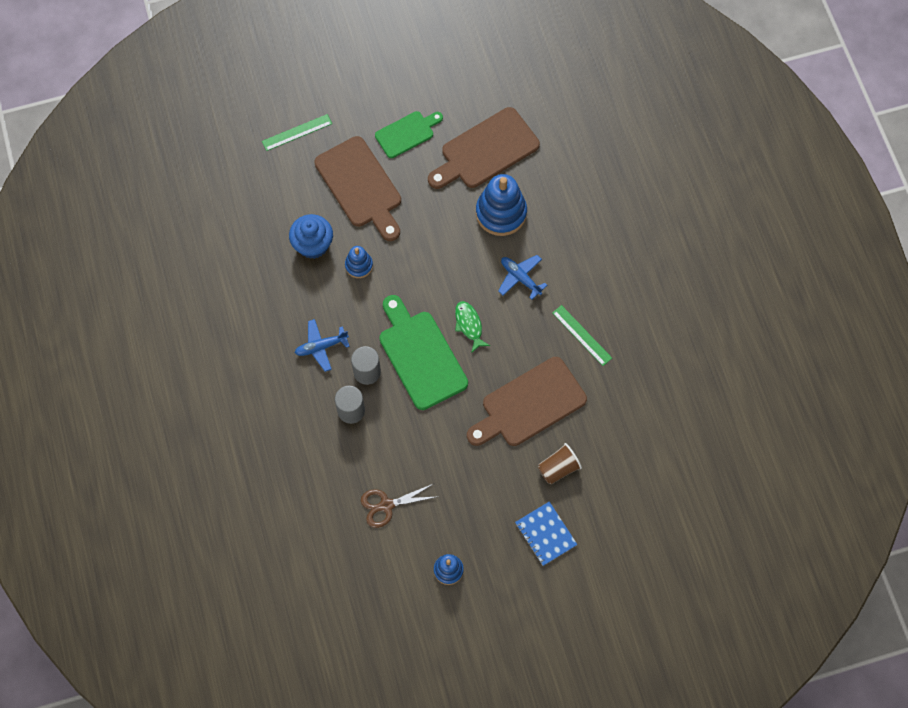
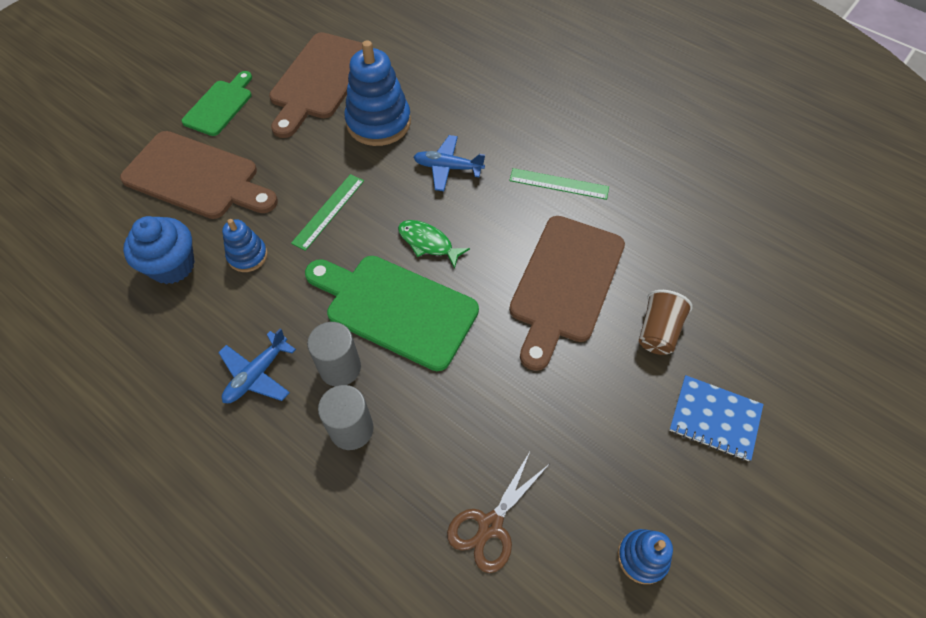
camera: 35 degrees left, 10 degrees down
green ruler [262,114,332,151] -> green ruler moved to [291,174,364,251]

